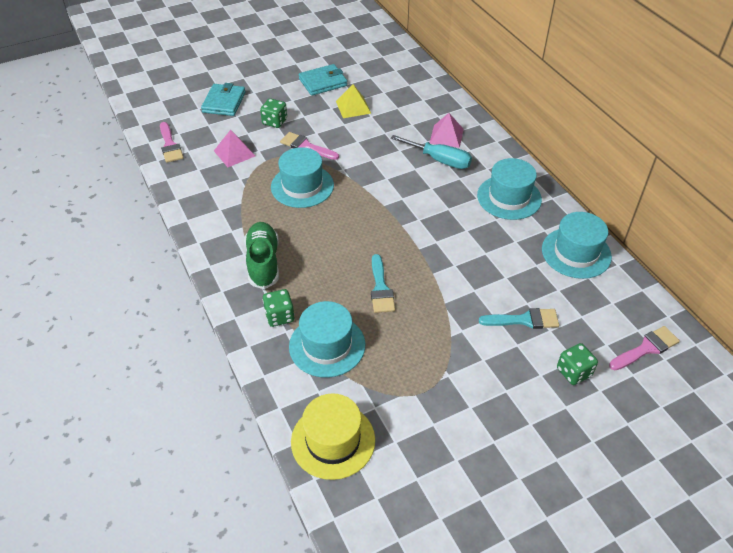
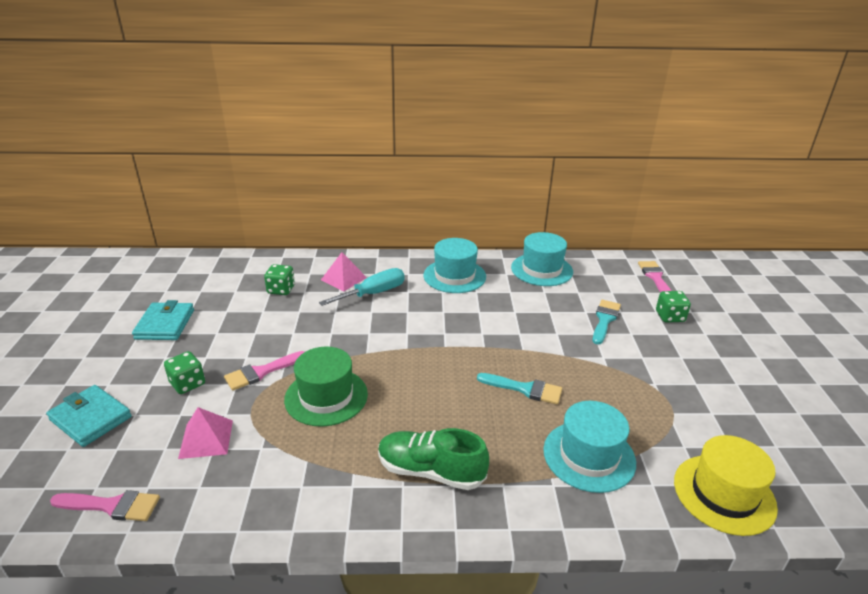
camera: 65 degrees left, 15 degrees down
green dice [263,289,295,327] -> green dice moved to [264,264,295,295]
turquoise hat [271,147,334,208] -> green hat [284,346,368,427]
yellow pyramid [336,84,371,118] -> none

